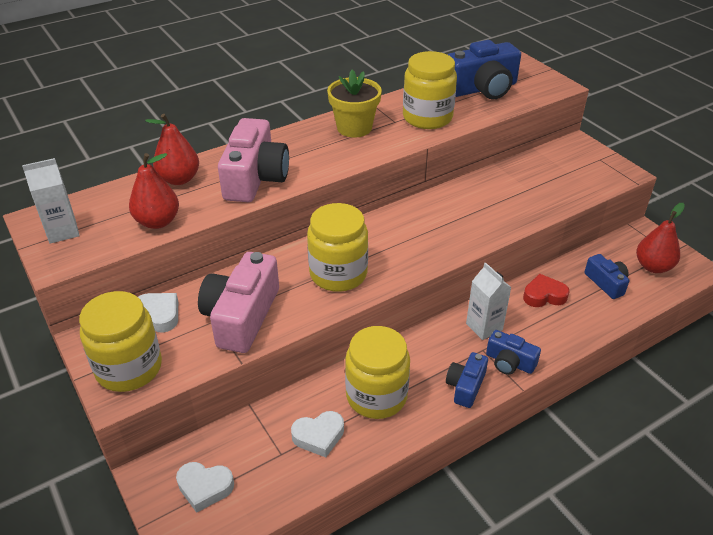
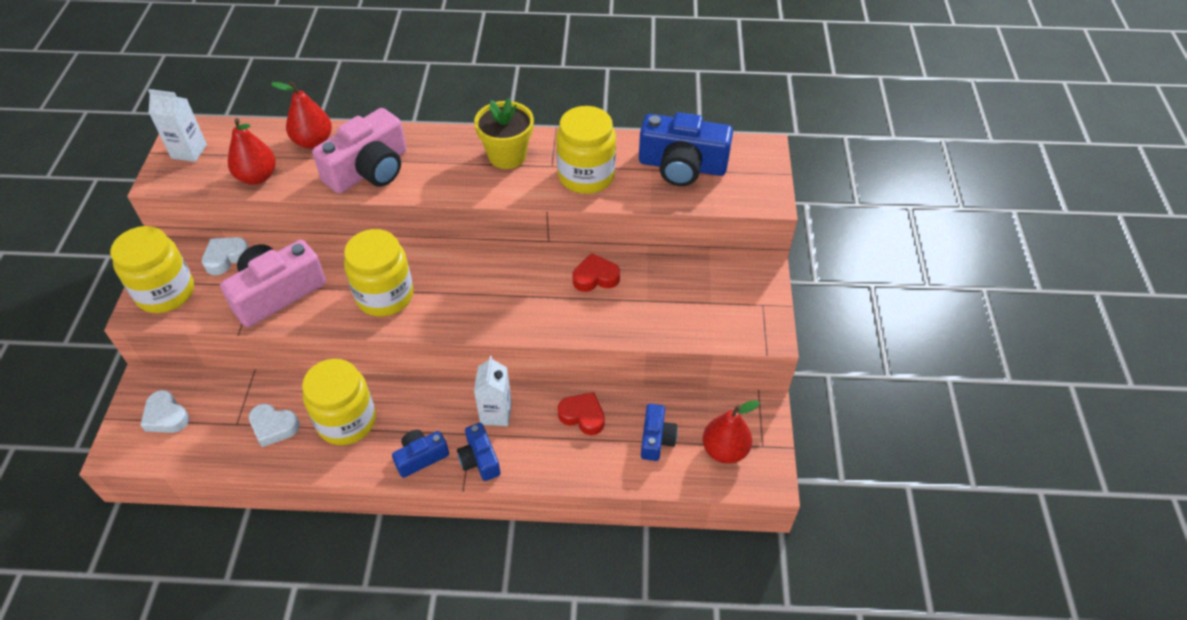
camera: 35 degrees right, 10 degrees up
white heart [138,293,178,333] -> white heart turned 120 degrees counterclockwise [202,237,249,275]
none -> red heart [573,253,620,292]

